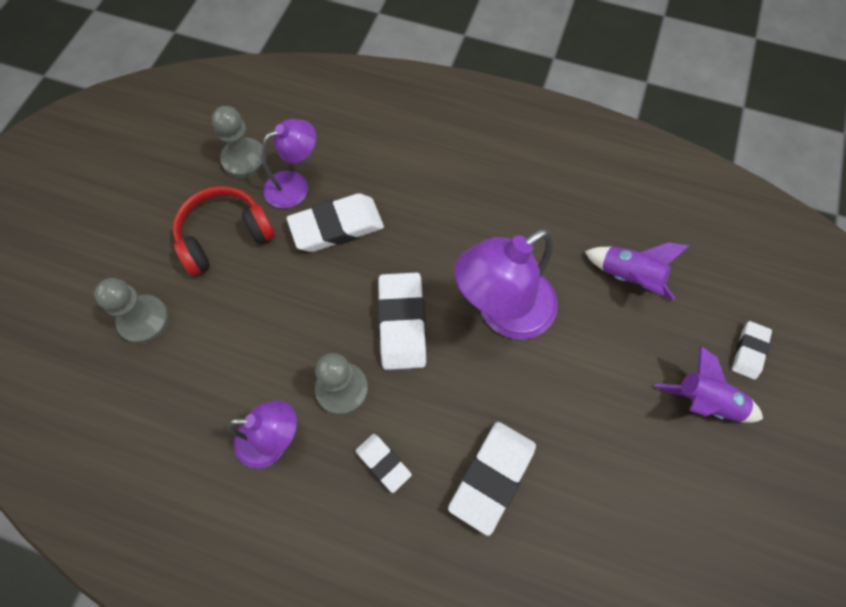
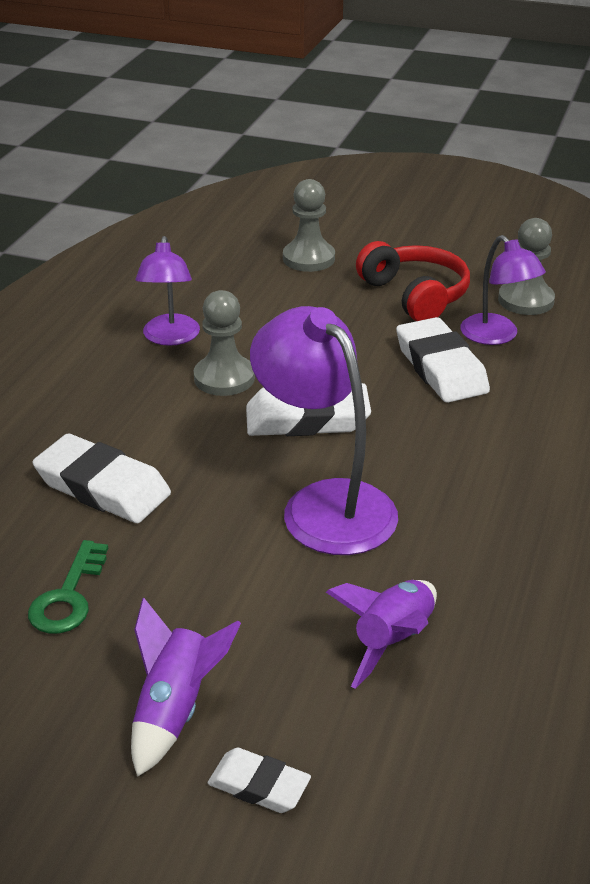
camera: 90 degrees right, 30 degrees down
white eraser [355,434,412,493] -> none
none -> green key [28,540,108,634]

